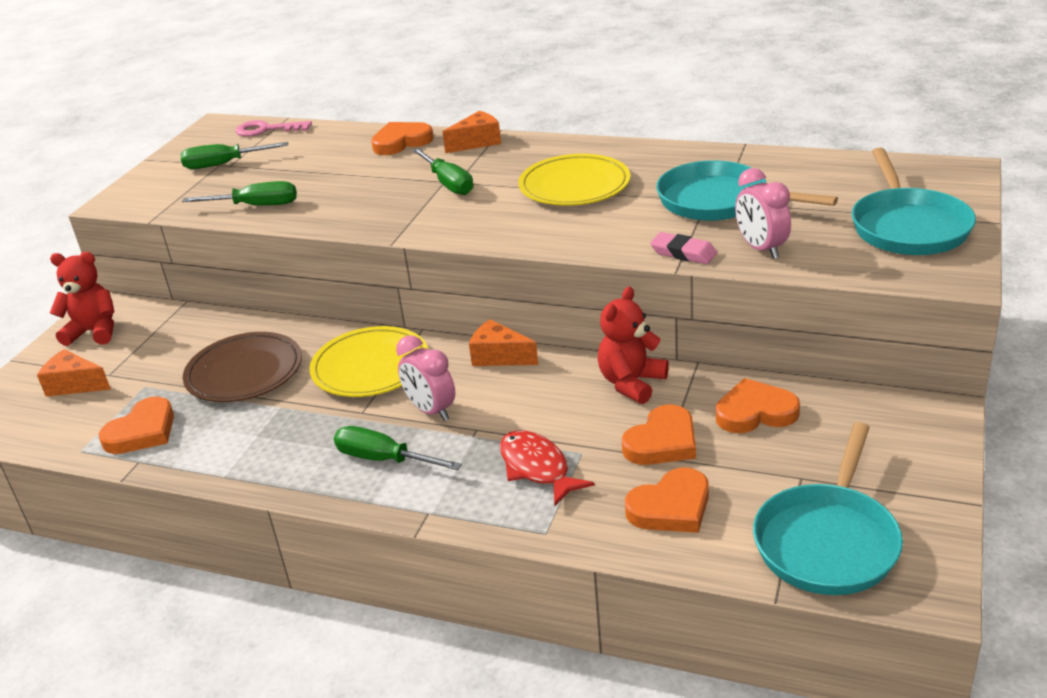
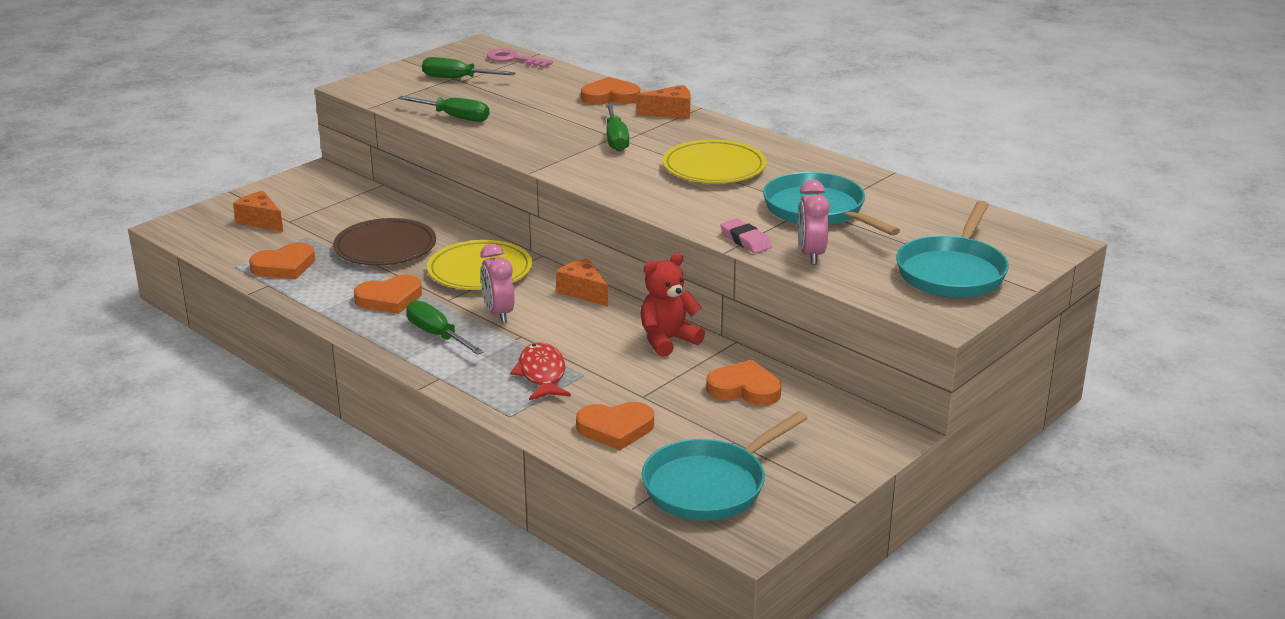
camera: 20 degrees right, 5 degrees down
red teddy bear [50,252,114,346] -> none
orange heart [622,404,696,465] -> orange heart moved to [354,275,422,314]

